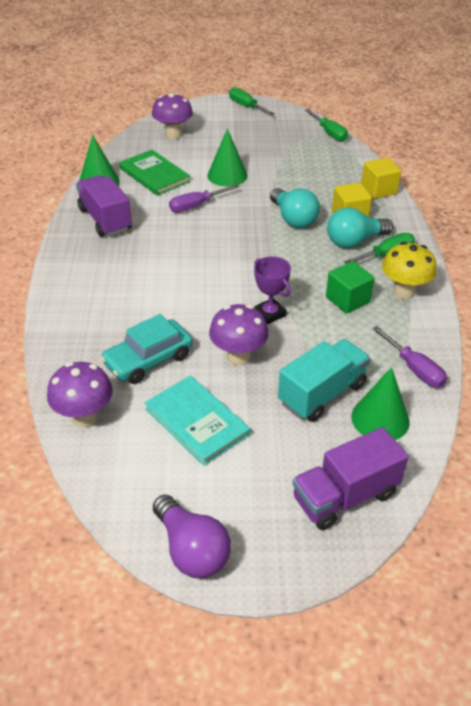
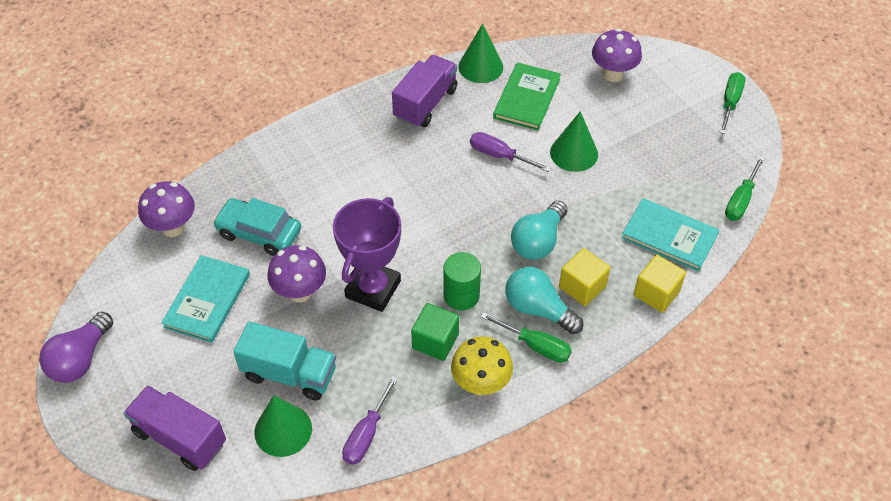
camera: 60 degrees right, 10 degrees up
purple trophy [254,256,291,324] -> purple trophy [333,197,401,312], size x1.73
none -> green cylinder [444,252,481,311]
none -> turquoise book [621,198,719,271]

